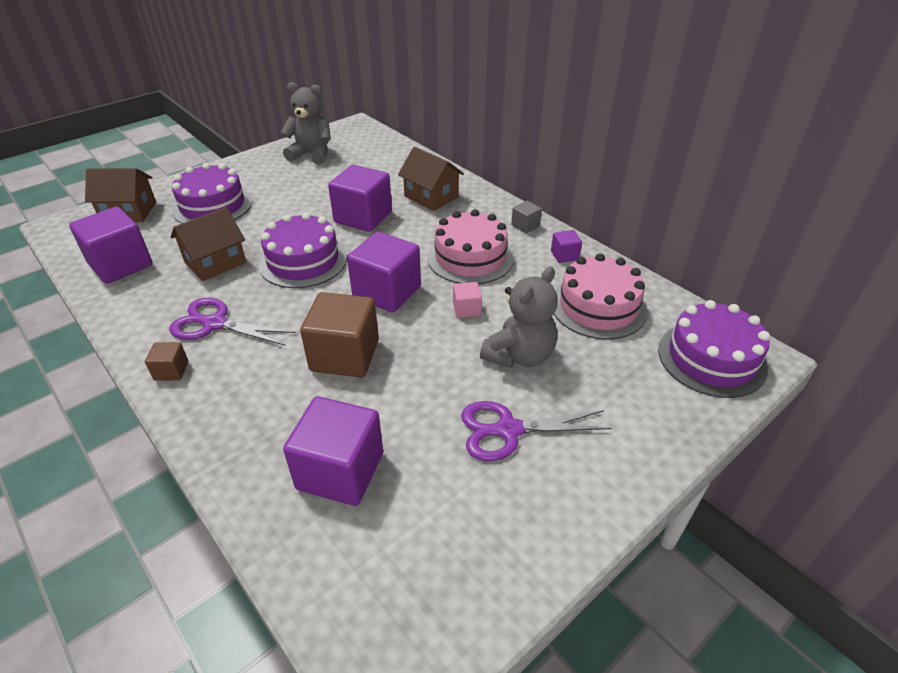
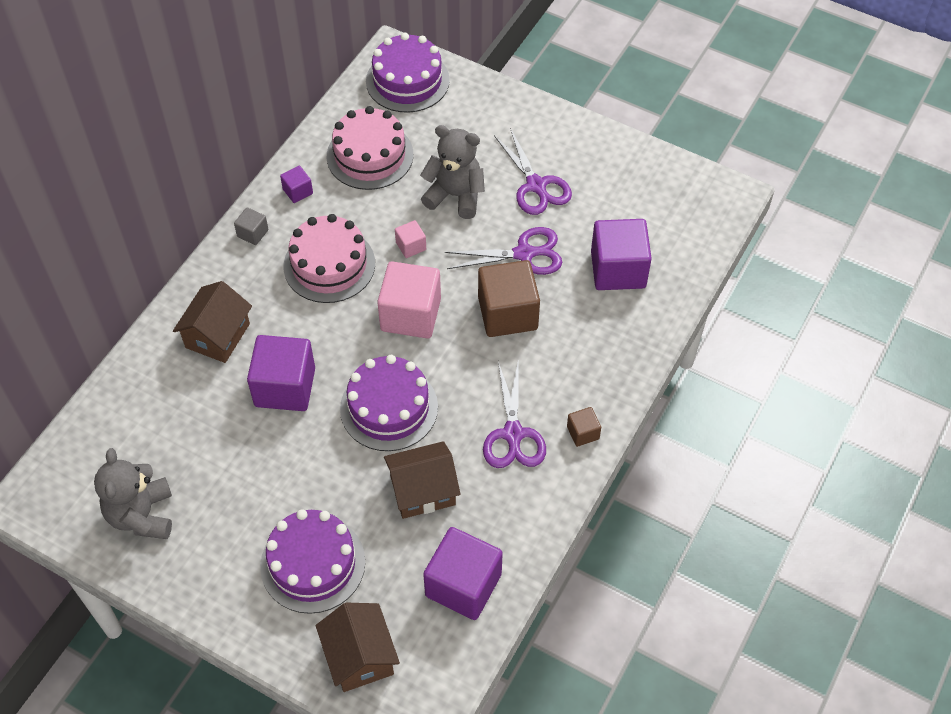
camera: 110 degrees left, 15 degrees up
brown house [171,207,246,281] -> brown house turned 45 degrees counterclockwise [384,441,460,519]
purple cube [347,231,421,313] -> pink cube [377,261,441,339]
none -> purple scissors [445,227,562,275]

